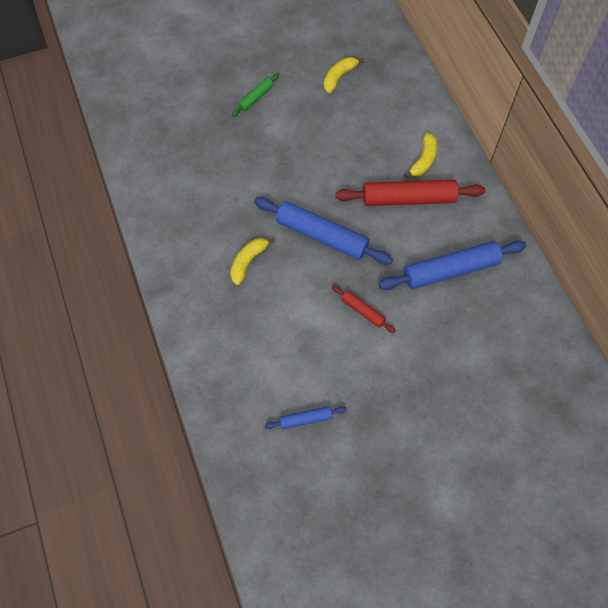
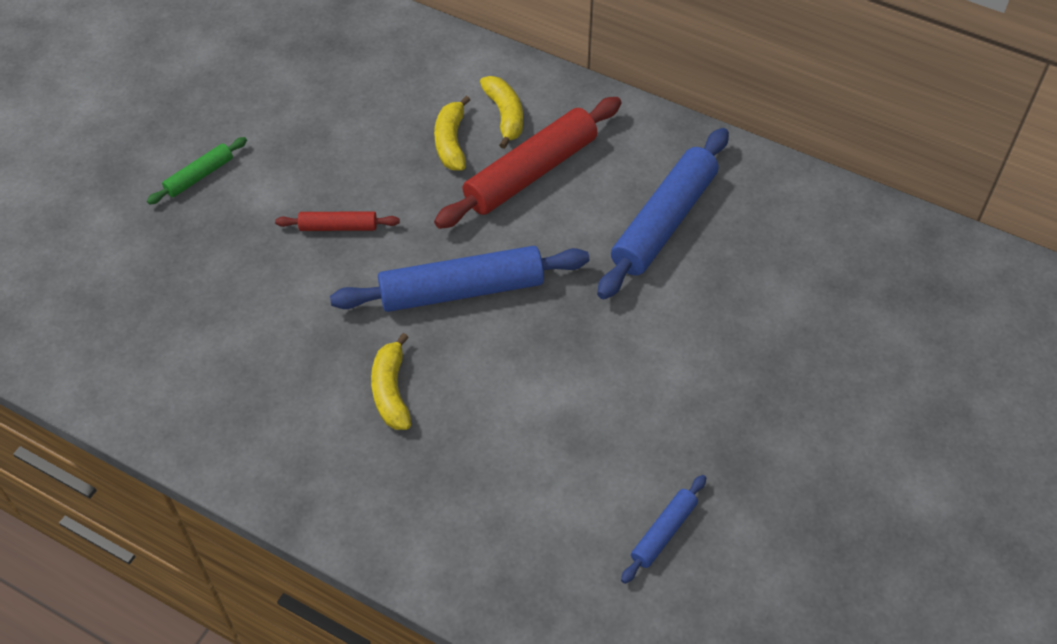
camera: 40 degrees left, 10 degrees down
green rolling pin [232,73,279,117] -> green rolling pin turned 45 degrees clockwise [147,137,247,205]
yellow banana [324,57,365,93] -> yellow banana moved to [434,96,470,171]
red rolling pin [332,285,396,333] -> red rolling pin moved to [275,211,400,231]

